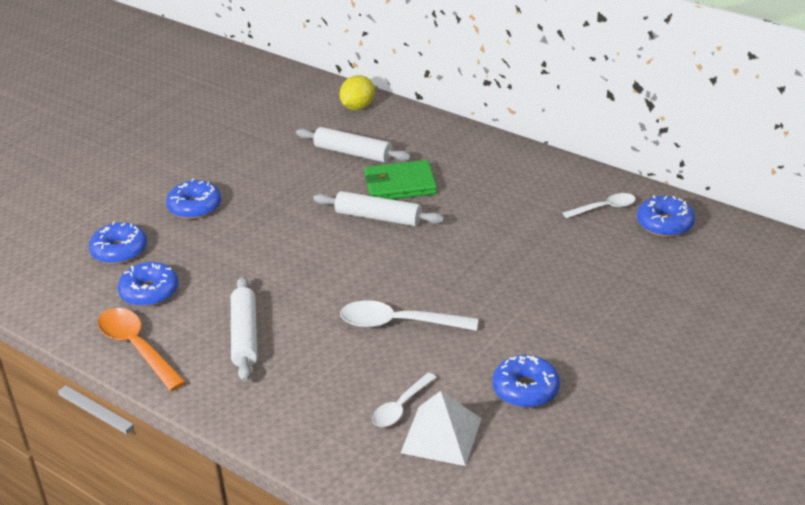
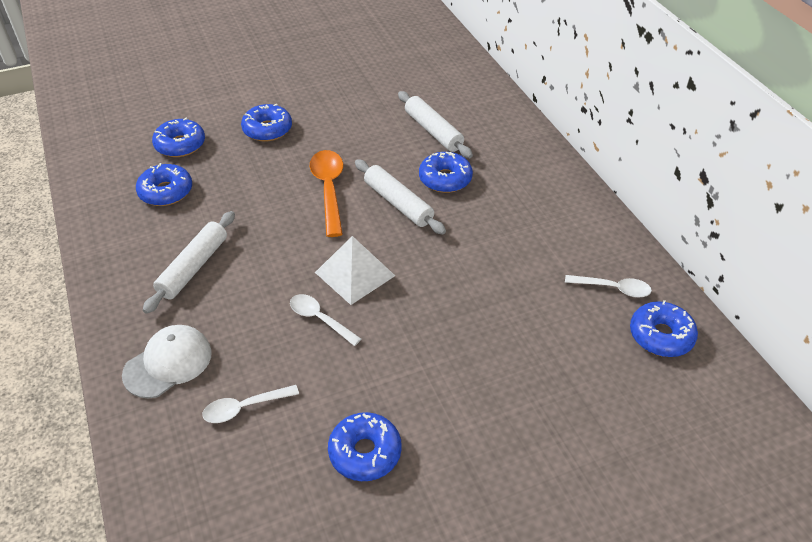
camera: 30 degrees right, 10 degrees up
orange spoon [98,308,186,391] -> orange spoon moved to [310,150,343,237]
yellow lemon [339,75,375,110] -> none
white spoon [340,300,478,331] -> white spoon [290,294,361,346], size x0.62
green wallet [365,160,437,199] -> blue donut [419,152,473,193]
white pyramid [401,391,482,466] -> white pyramid moved to [315,236,395,305]
none -> white cap [122,325,212,398]

